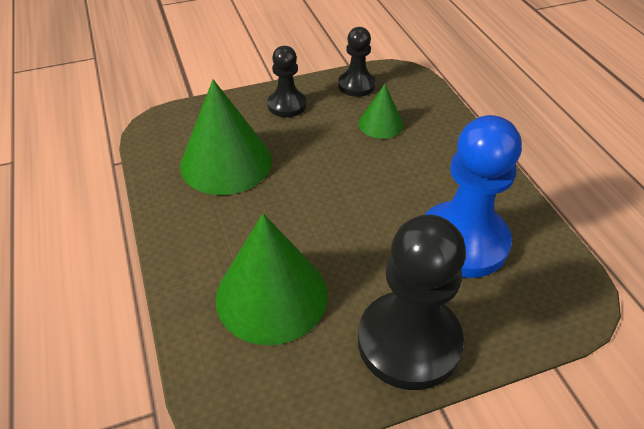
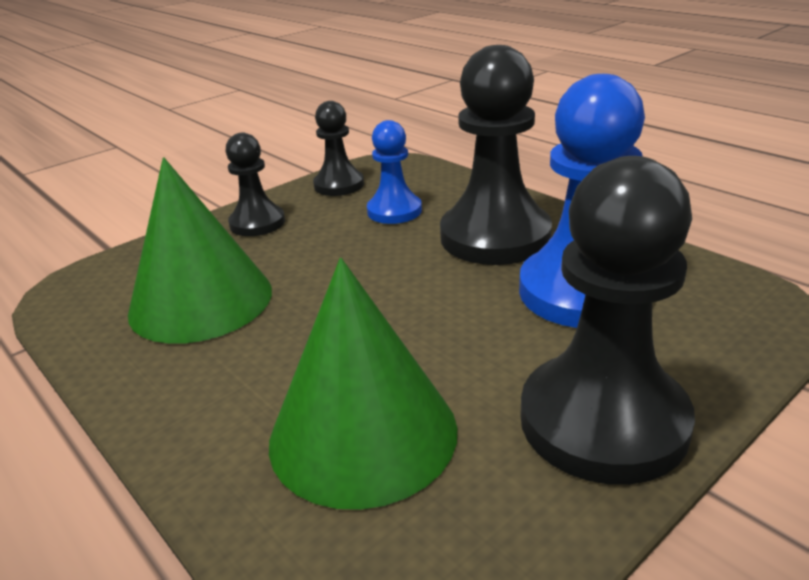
camera: 20 degrees left, 15 degrees down
green cone [359,84,404,139] -> blue pawn [367,120,422,224]
none -> black pawn [440,45,552,265]

